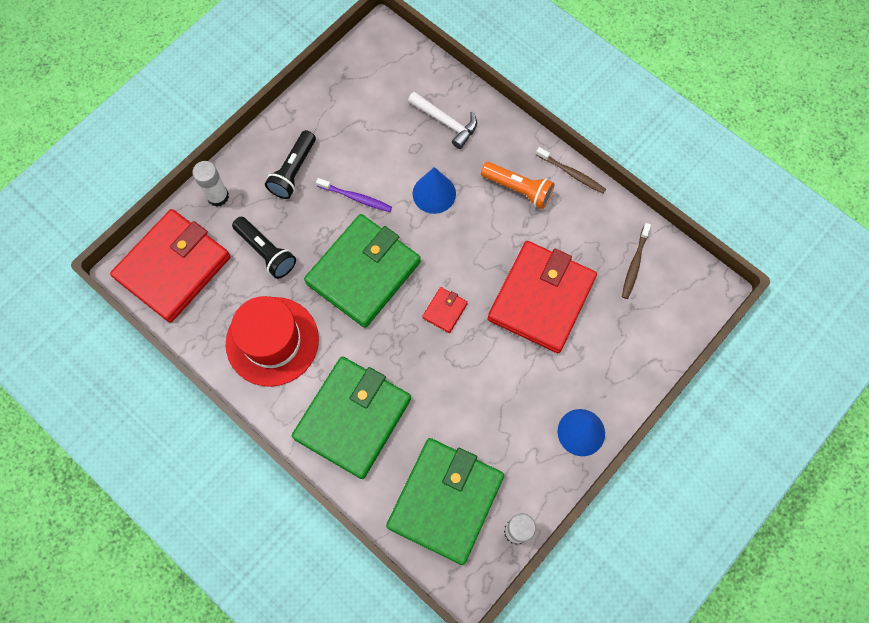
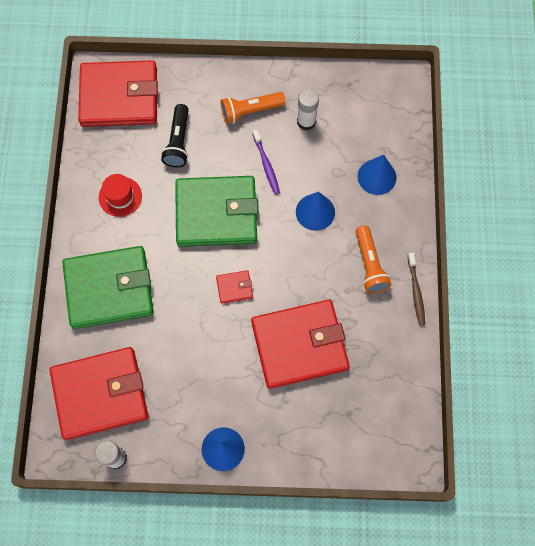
camera: 50 degrees right, 0 degrees up
white glue stick [192,161,229,207] -> white glue stick moved to [297,89,319,131]
red hat [226,296,319,387] -> red hat [99,174,142,217], size x0.55
black flashlight [265,130,316,199] -> orange flashlight [221,92,286,124]
green wallet [386,438,504,565] -> red wallet [50,347,148,440]
white hammer [408,92,477,149] -> blue cone [358,155,396,195]
brown toothbrush [622,223,651,299] -> none

